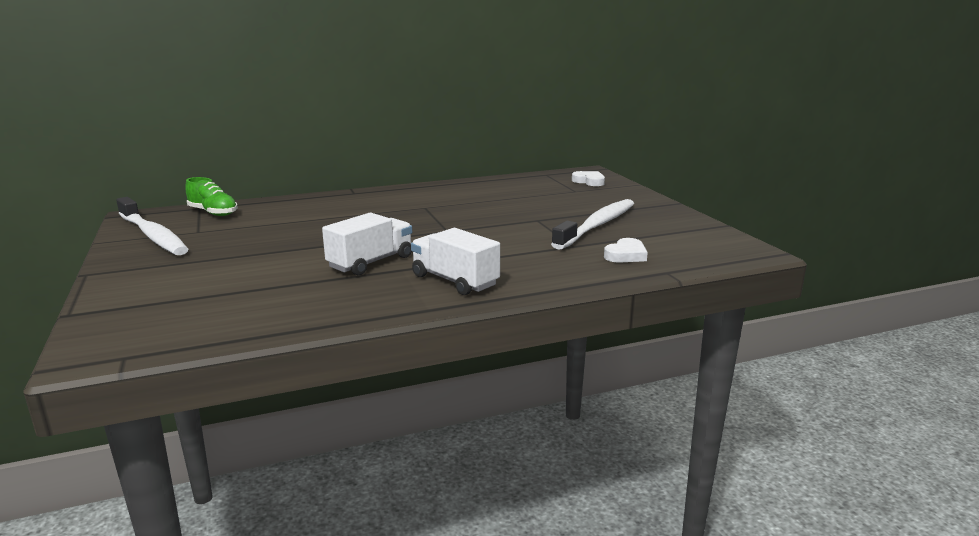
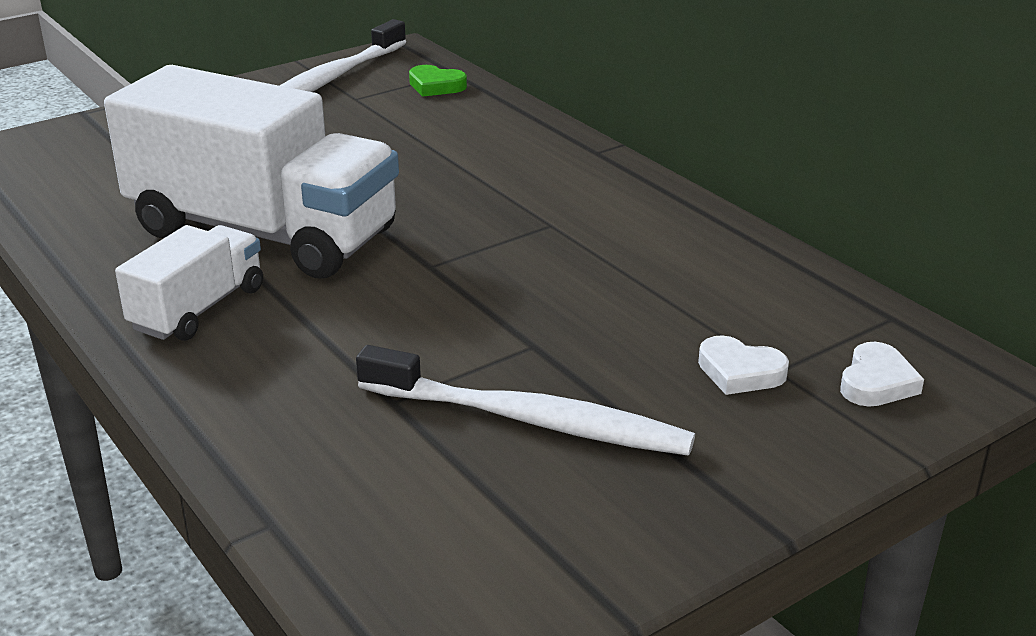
camera: 75 degrees right, 10 degrees up
green shoe [185,177,238,216] -> green heart [409,65,467,97]
white truck [322,213,412,275] -> white truck [104,65,399,279], size x2.02
white heart [604,238,648,263] -> white heart moved to [698,335,789,395]

